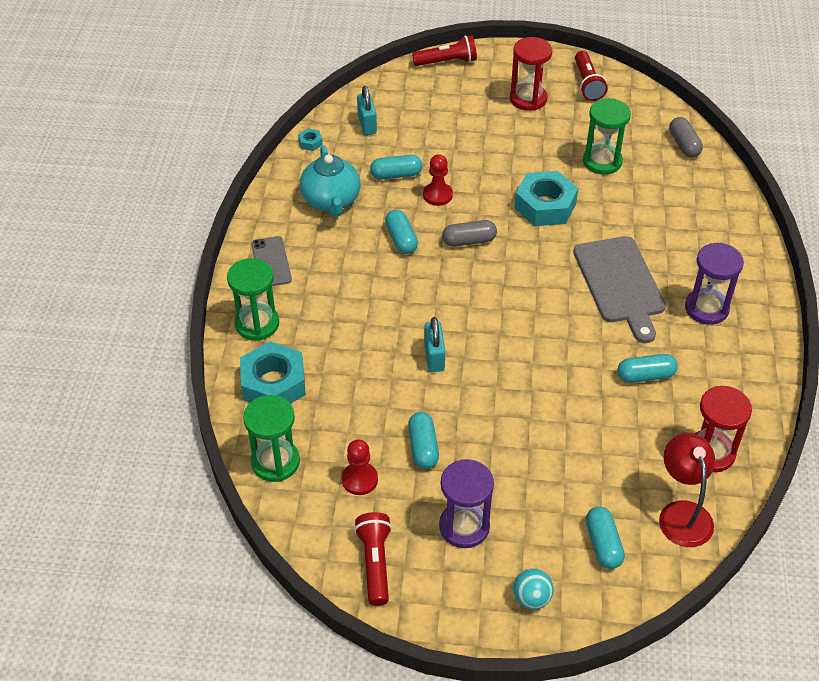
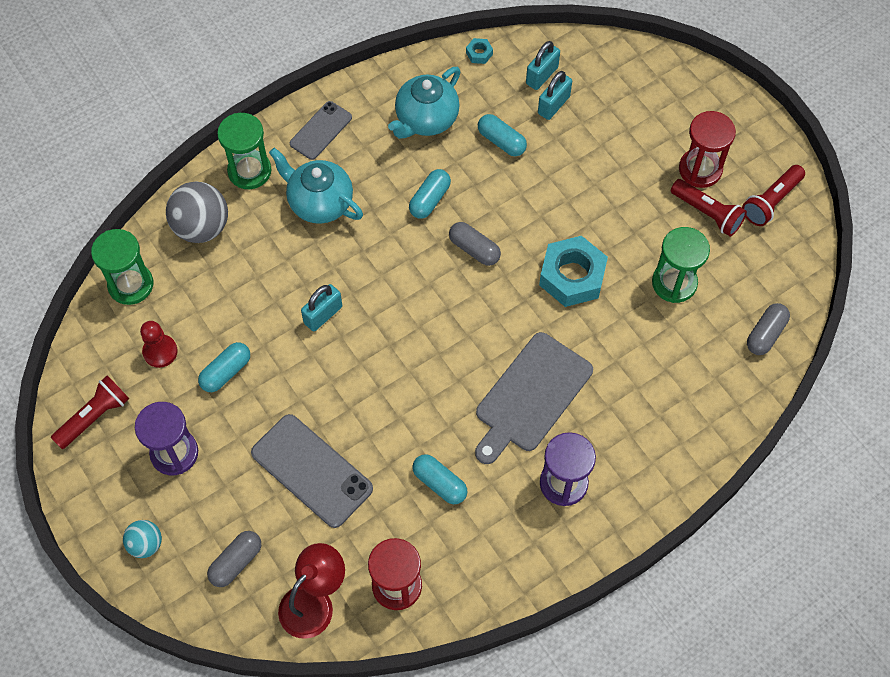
camera: 50 degrees right, 15 degrees up
turquoise nut [240,341,306,404] -> grey ball [166,181,228,243]
red flashlight [412,35,477,66] -> red flashlight moved to [671,179,747,237]
red pawn [423,154,453,206] -> none
turquoise capsule [586,507,625,569] -> grey capsule [207,531,261,587]
none -> grey phone [251,414,373,528]
none -> turquoise teapot [269,148,363,224]
none -> turquoise padlock [538,71,572,120]

